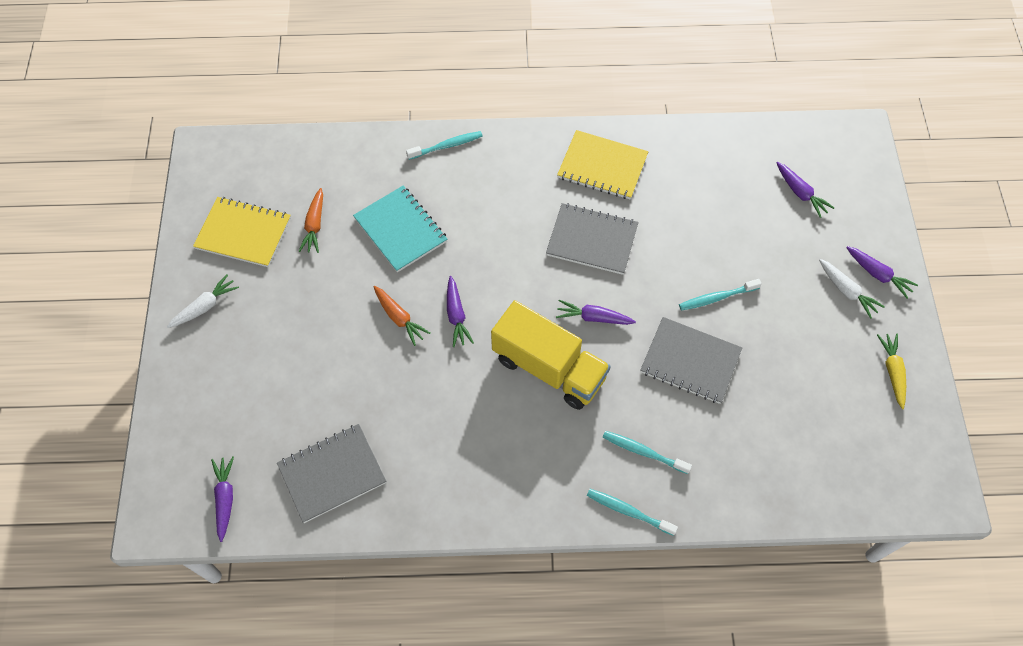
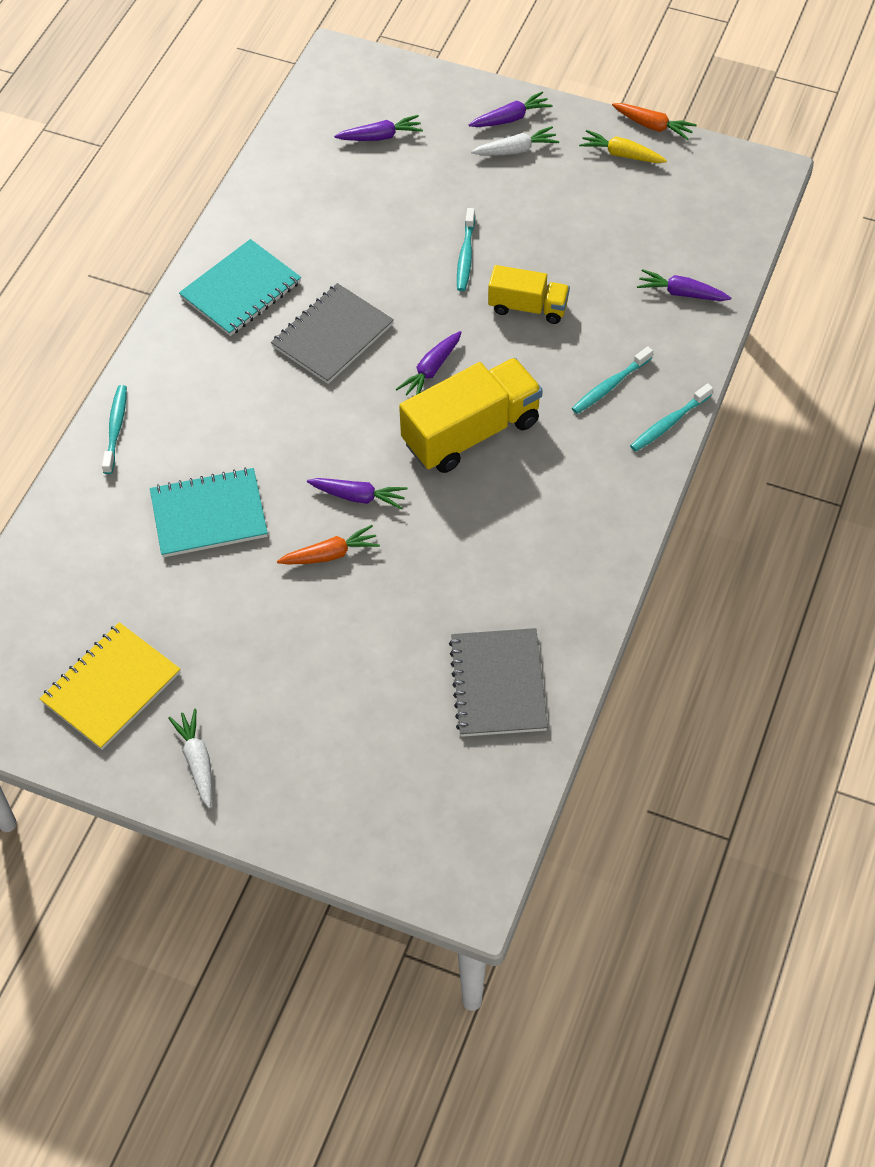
camera: 65 degrees left, 5 degrees down
purple carrot [211,456,234,542] -> purple carrot moved to [637,269,731,301]
orange carrot [299,188,323,253] -> orange carrot moved to [612,103,697,140]
yellow notebook [557,130,648,199] -> turquoise notebook [179,239,301,336]
grey notebook [640,317,742,404] -> yellow truck [488,265,570,324]

